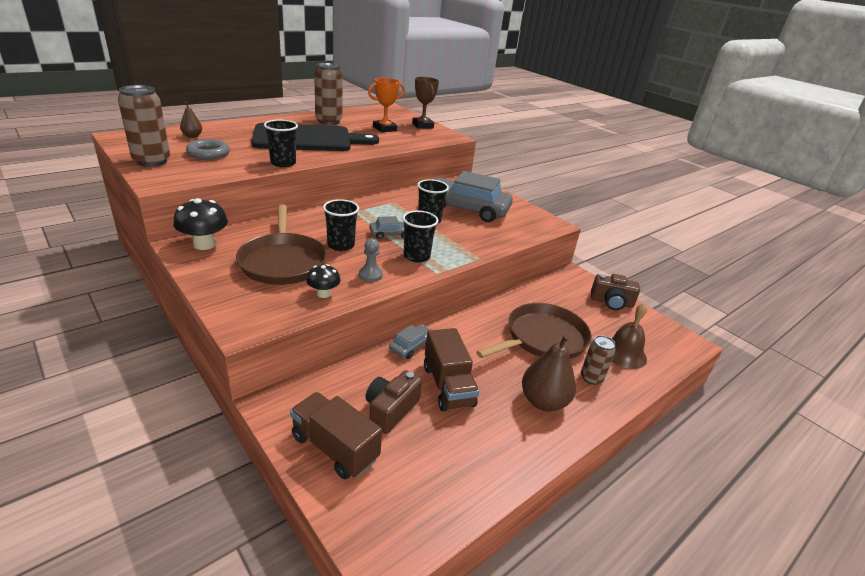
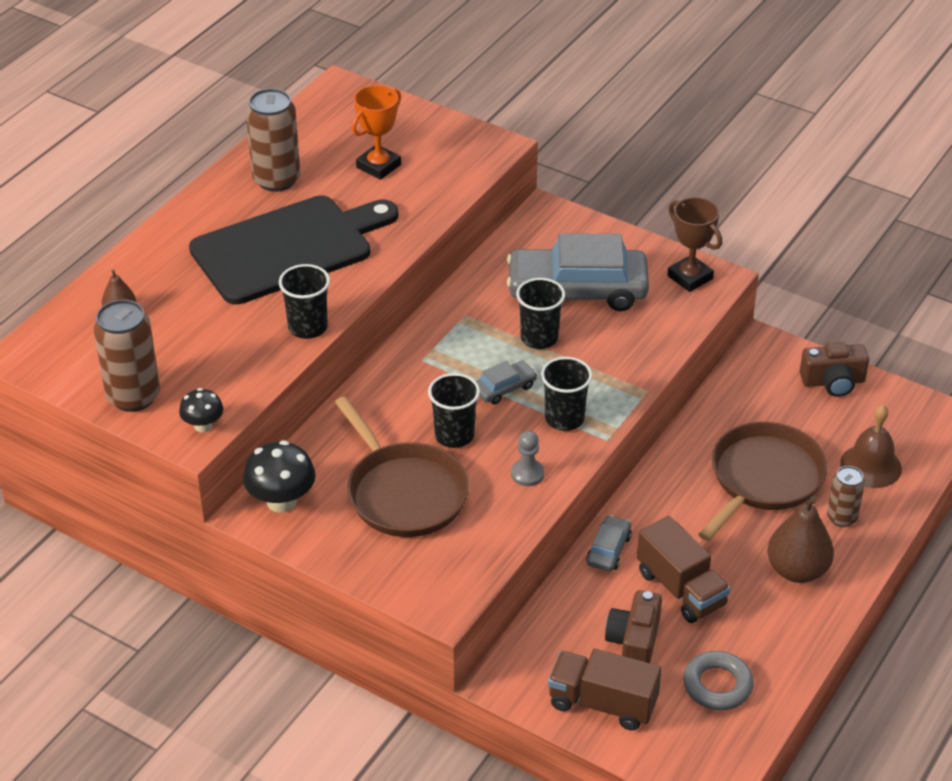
camera: 15 degrees left, 10 degrees up
grey ring [186,139,230,160] -> grey ring moved to [683,651,754,710]
black mushroom [306,264,340,298] -> black mushroom moved to [179,388,223,433]
brown trophy [412,77,439,129] -> brown trophy moved to [667,197,722,292]

